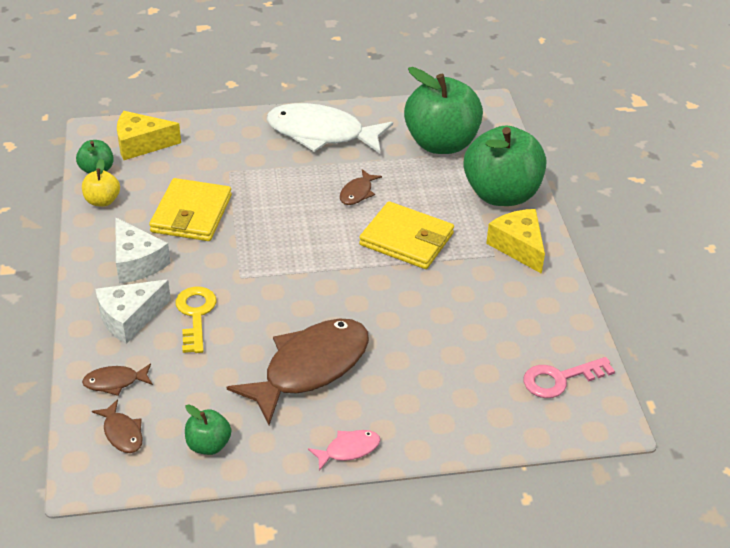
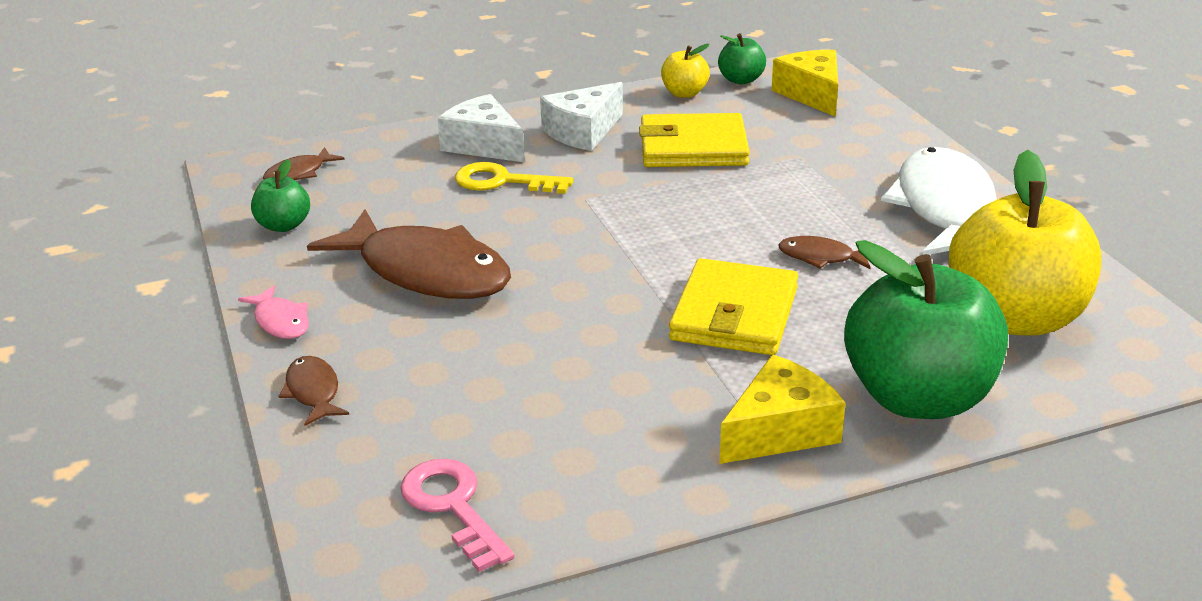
camera: 80 degrees right, 10 degrees down
brown fish [82,364,153,396] -> brown fish moved to [279,356,349,426]
yellow key [175,286,216,353] -> yellow key turned 150 degrees counterclockwise [455,162,573,194]
green apple [404,67,483,154] -> yellow apple [948,150,1102,336]

